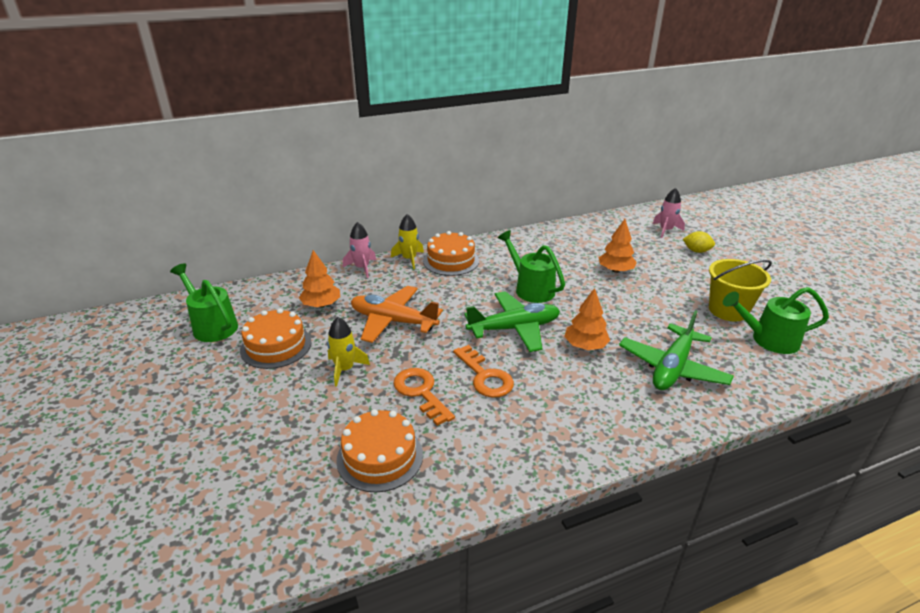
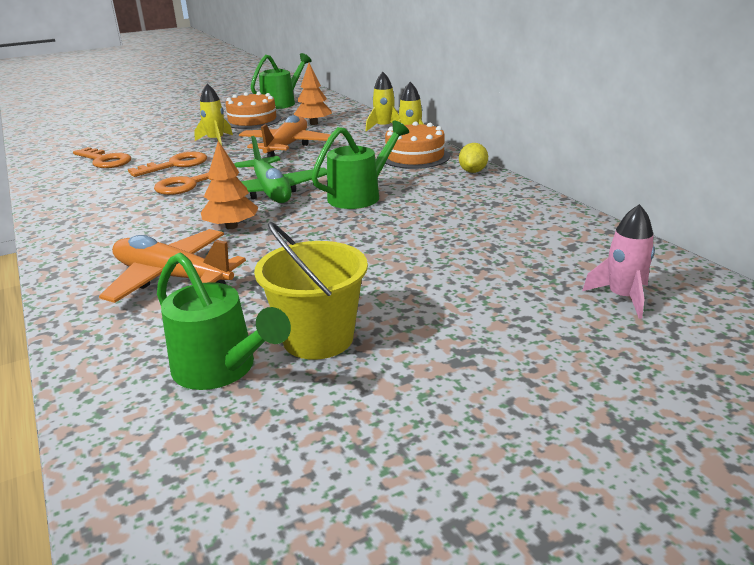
camera: 85 degrees right, 5 degrees down
orange cake [336,409,423,493] -> orange key [73,147,131,168]
pink rocket [343,222,376,278] -> yellow rocket [366,72,399,132]
orange tree [599,219,637,273] -> none
green plane [619,310,734,390] -> orange plane [99,229,246,303]
yellow lemon [683,231,715,253] -> yellow lemon moved to [459,143,488,173]
green watering can [723,287,829,354] -> green watering can turned 135 degrees clockwise [157,253,291,390]

